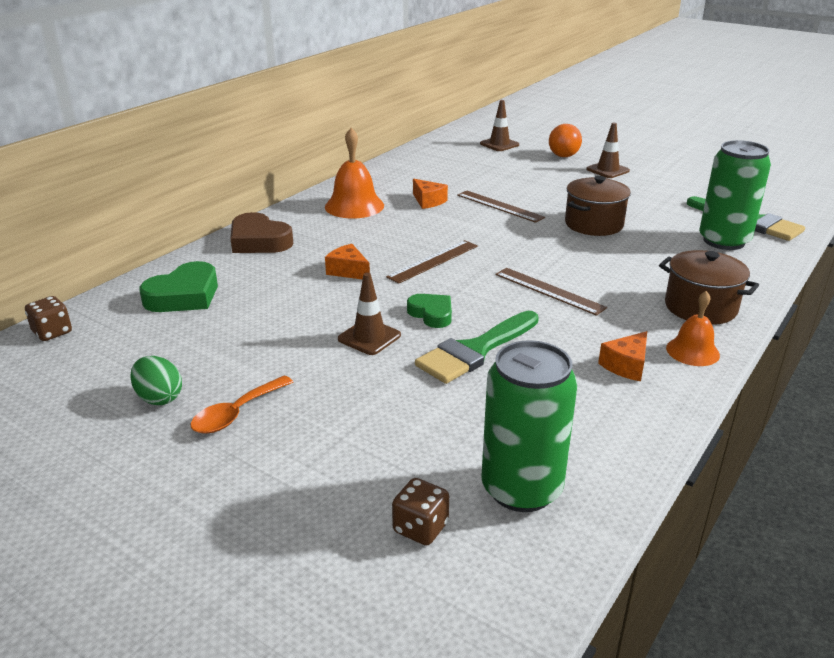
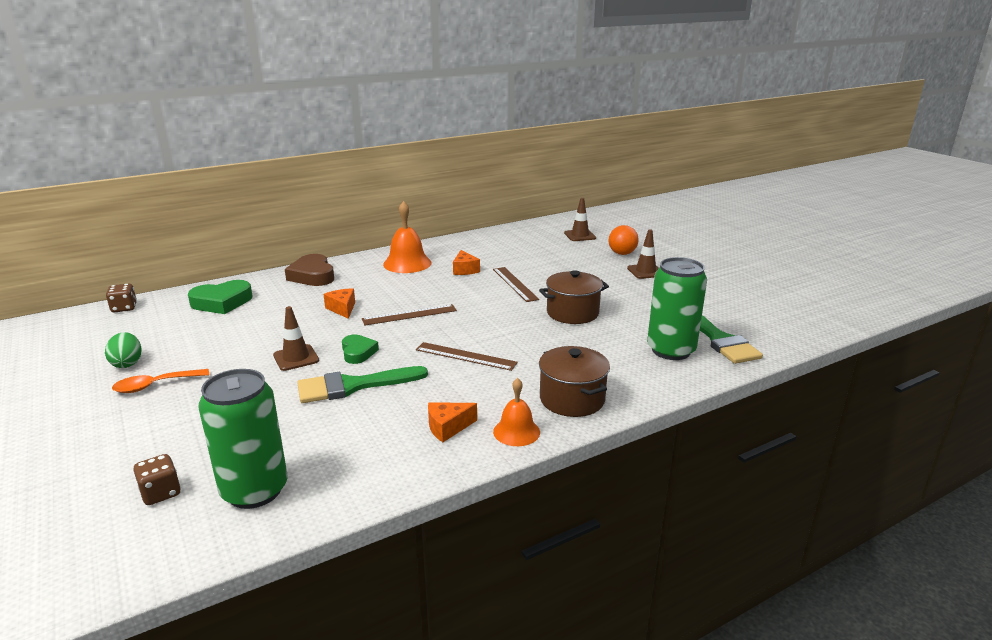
camera: 25 degrees right, 5 degrees down
brown ruler [495,268,607,316] -> brown ruler turned 45 degrees counterclockwise [416,342,518,371]

